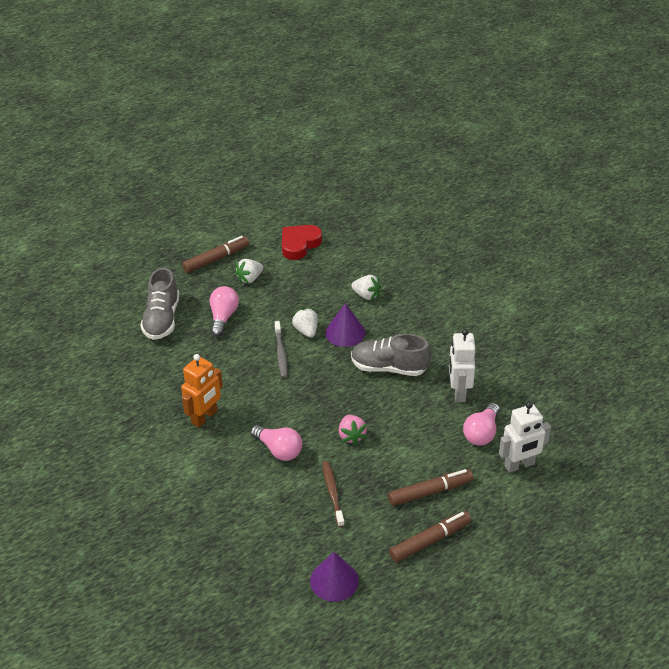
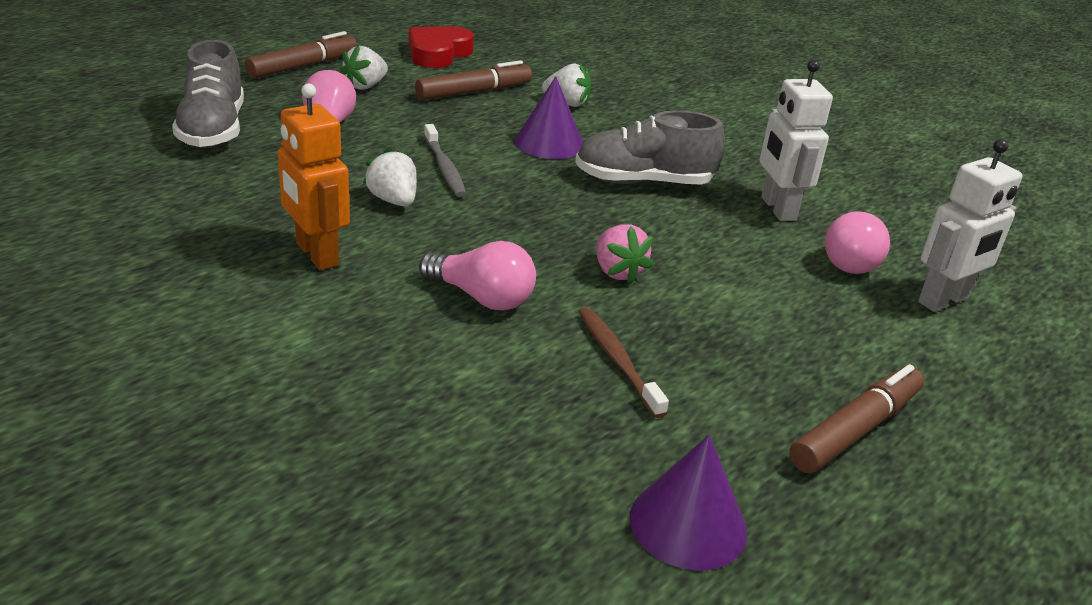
camera: 15 degrees left, 10 degrees down
orange robot [181,354,223,427] -> orange robot turned 120 degrees clockwise [277,83,350,270]
white strawberry [292,308,318,338] -> white strawberry moved to [363,147,417,206]
brown marker [388,469,473,506] -> brown marker moved to [415,60,532,100]

